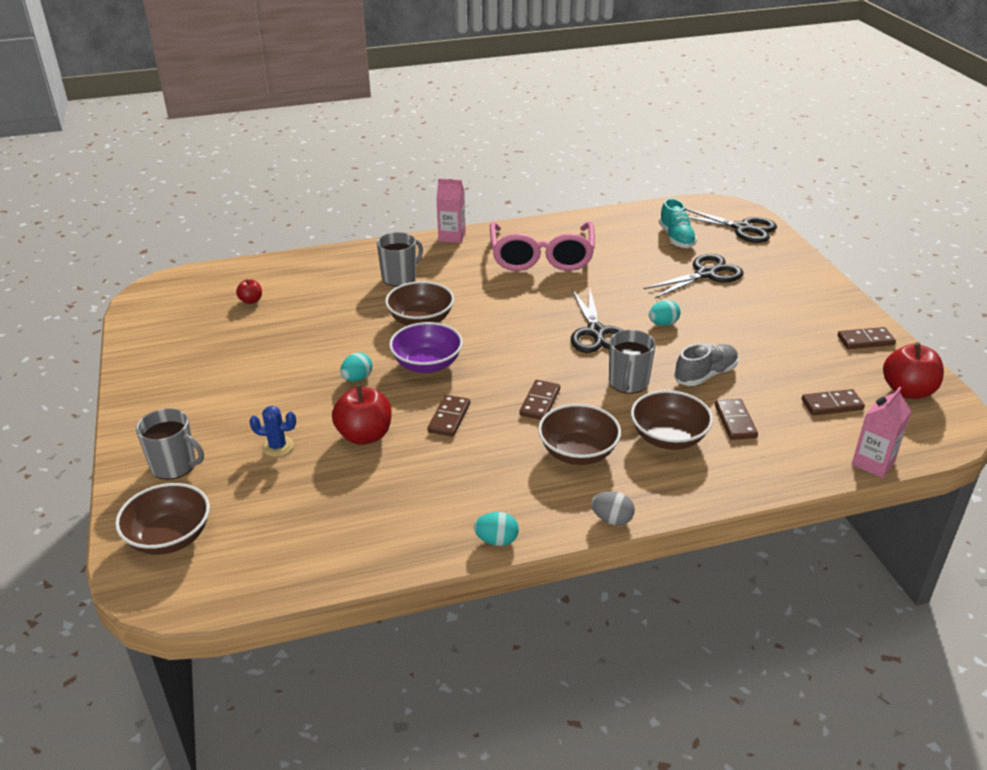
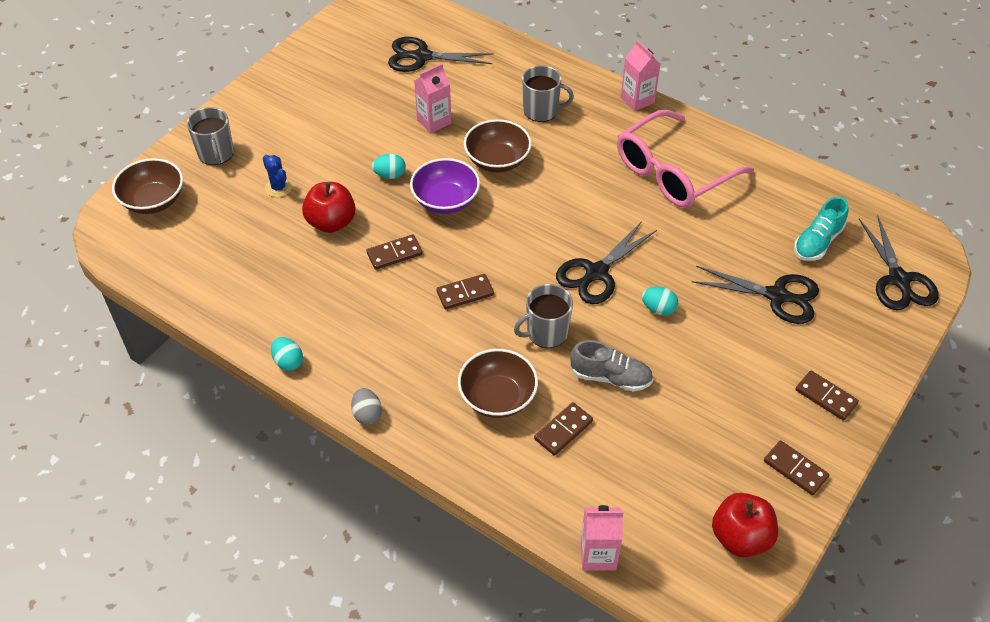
camera: 50 degrees right, 15 degrees up
red apple [236,279,262,304] -> black scissors [388,37,494,72]
brown bowl [538,404,621,465] -> none
brown domino [802,389,865,415] -> brown domino moved to [795,371,859,420]
none -> pink carton [414,63,452,133]

